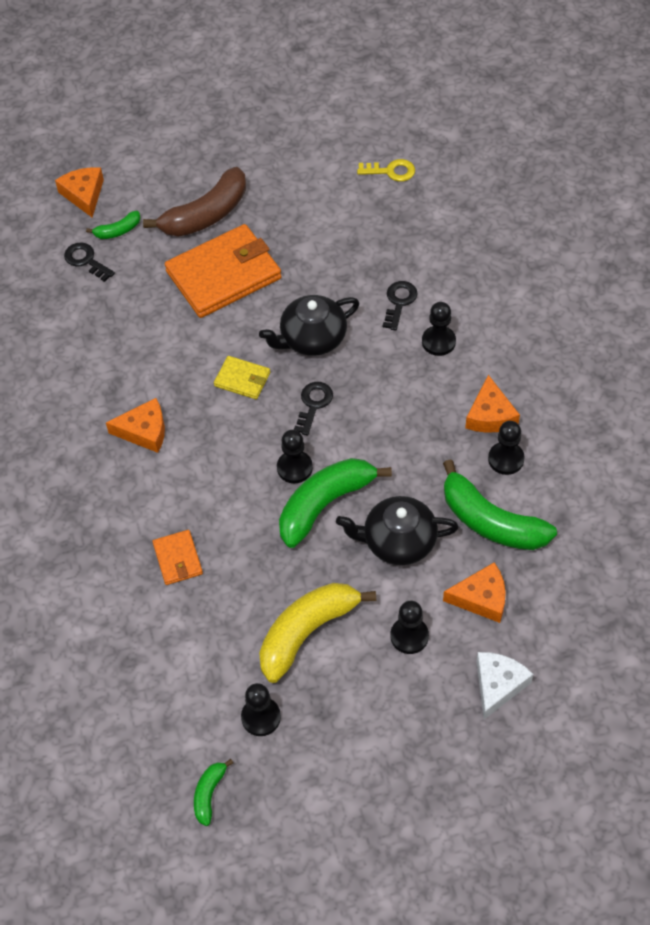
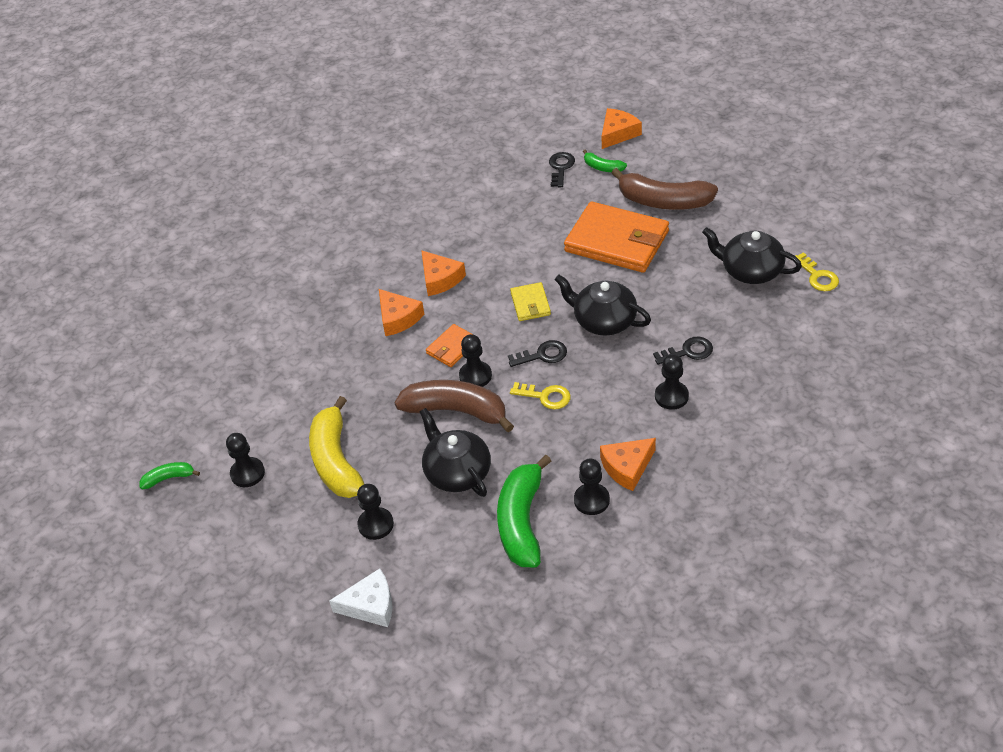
camera: 60 degrees right, 10 degrees down
orange wallet [152,530,203,585] -> orange wallet moved to [426,324,472,367]
yellow banana [259,583,376,683] -> yellow banana turned 120 degrees counterclockwise [309,396,364,498]
green banana [279,458,392,548] -> brown banana [395,380,514,432]
orange cheese [443,562,506,623] -> orange cheese moved to [379,289,424,336]
none -> yellow key [510,382,571,410]
none -> black teapot [702,227,802,284]

